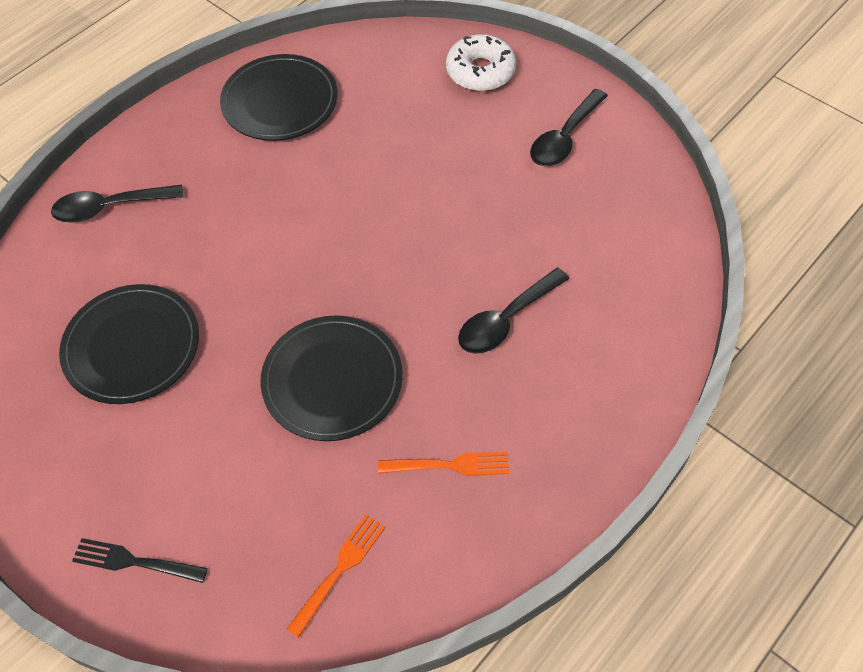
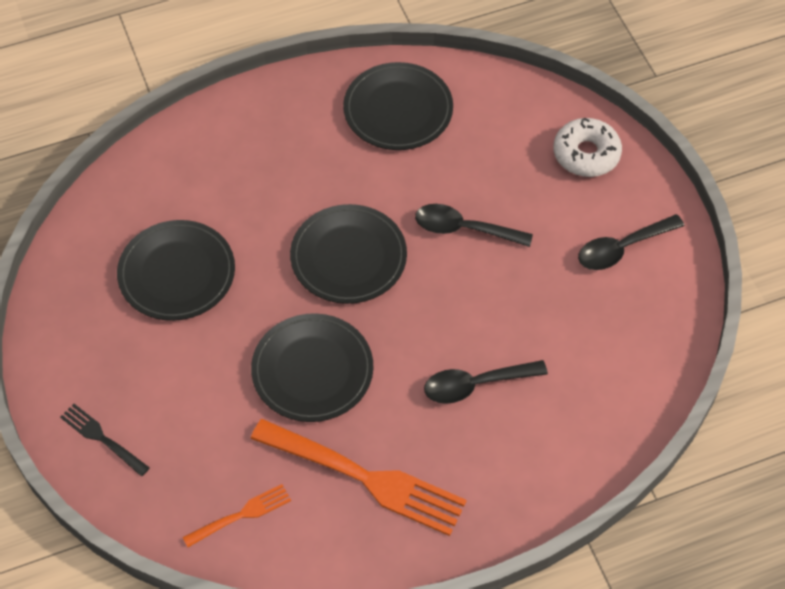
camera: 25 degrees right, 0 degrees up
black spoon [51,185,183,222] -> black spoon moved to [415,204,533,247]
orange fork [378,452,509,476] -> orange fork [251,419,467,536], size x2.03
none -> black plate [290,204,407,304]

